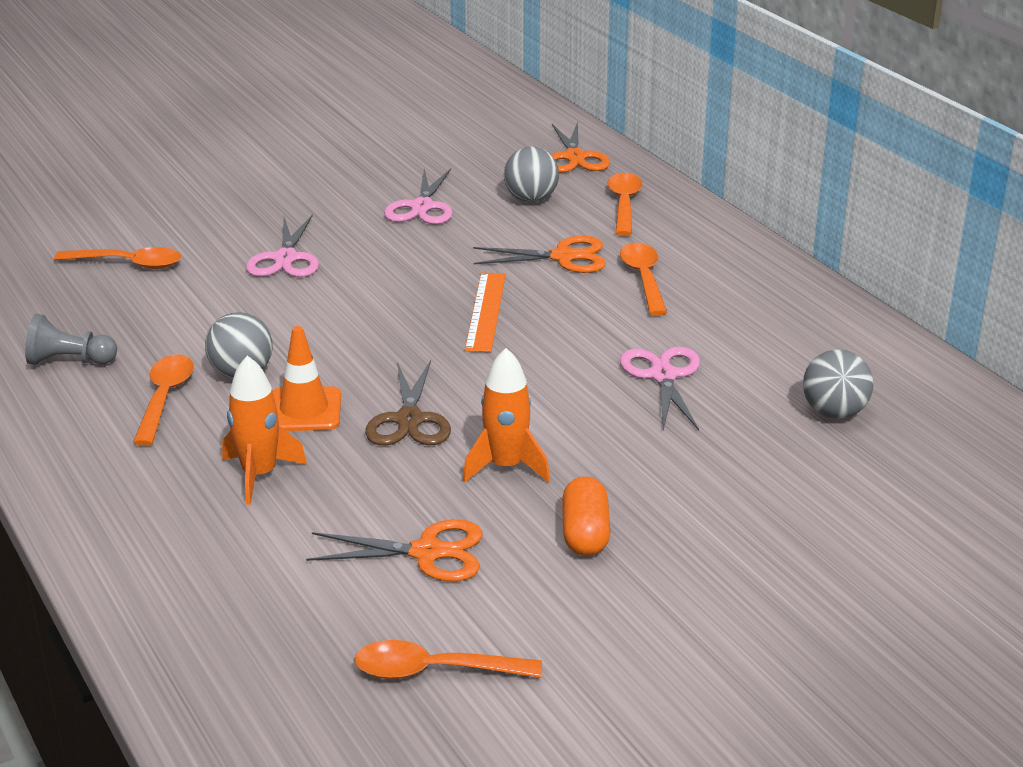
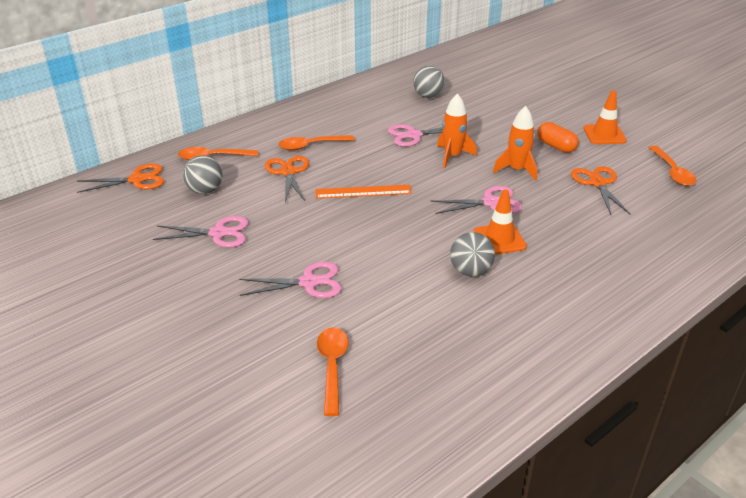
camera: 100 degrees left, 5 degrees up
grey pawn [25,314,117,365] -> none
orange spoon [133,354,194,446] -> none
orange rocket [222,355,307,505] -> orange rocket moved to [437,93,477,168]
brown scissors [365,360,451,445] -> pink scissors [430,186,522,214]
orange capsule [562,476,610,556] -> orange capsule turned 60 degrees clockwise [537,122,579,153]
none -> orange traffic cone [583,90,627,144]

